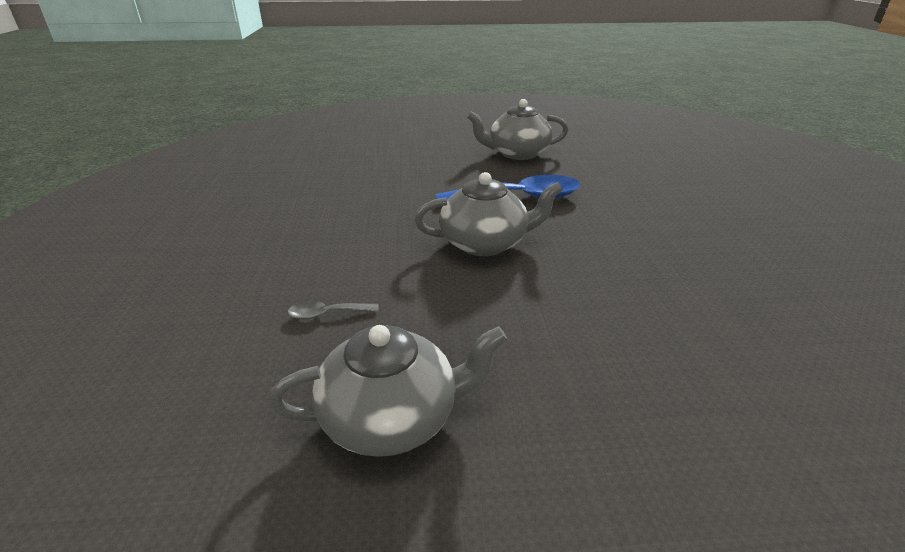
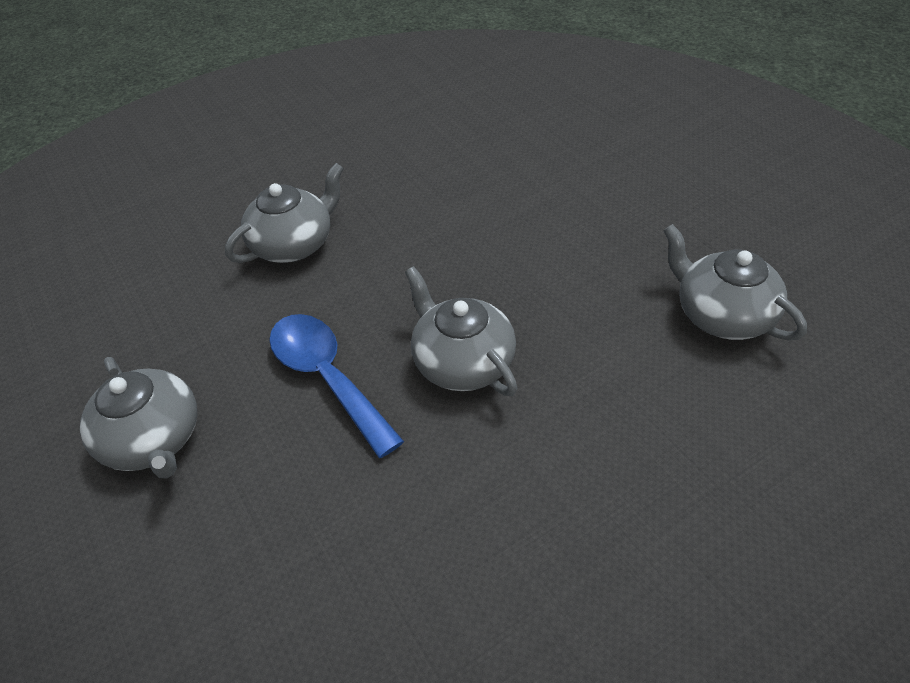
camera: 115 degrees left, 15 degrees up
grey spoon [288,301,379,319] -> none
none -> grey teapot [225,163,344,263]

